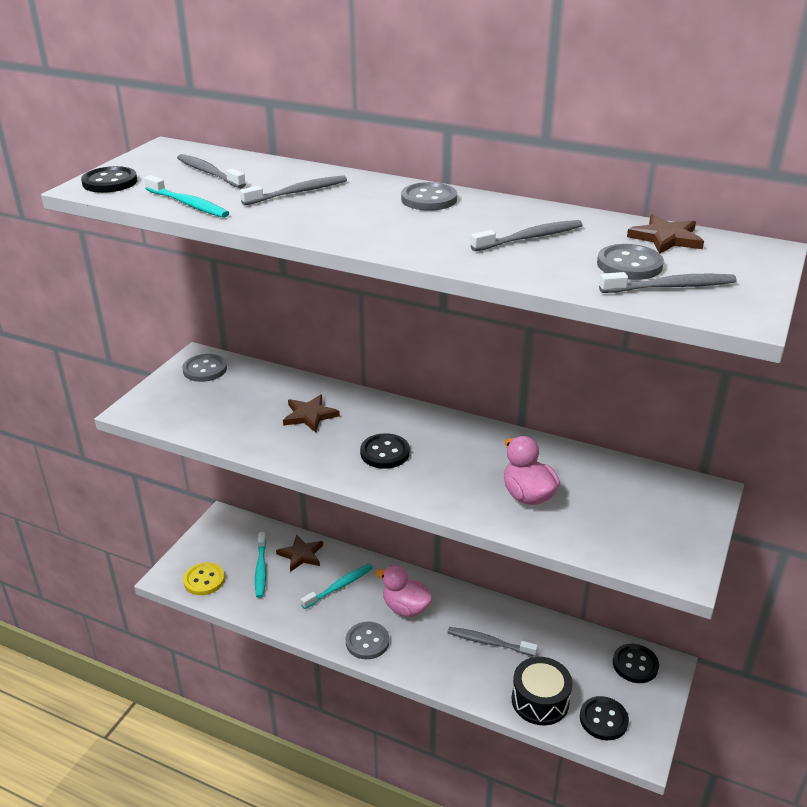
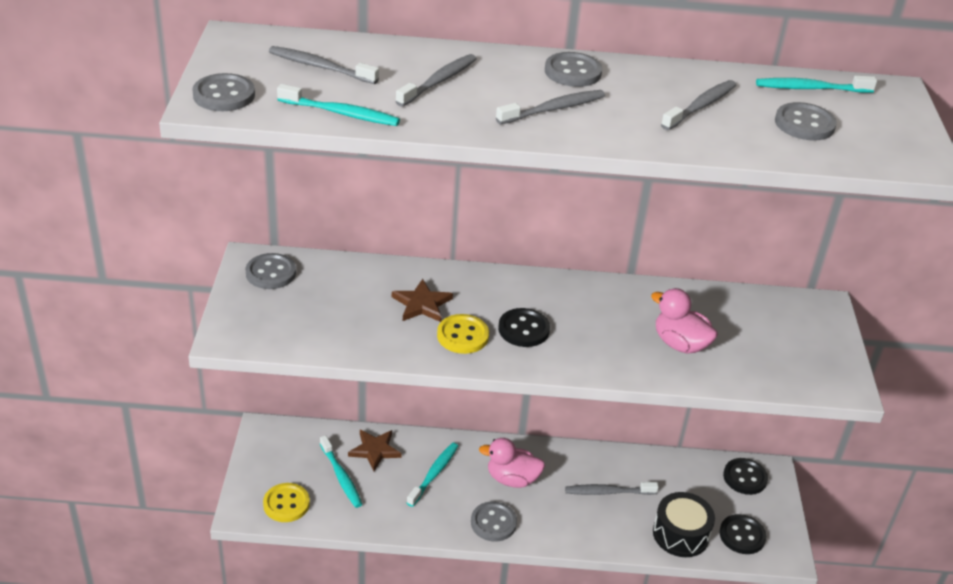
camera: 25 degrees left, 5 degrees up
black button [81,166,138,193] -> grey button [192,73,255,111]
grey toothbrush [599,272,737,293] -> grey toothbrush moved to [496,90,605,124]
brown star [627,214,704,253] -> turquoise toothbrush [756,76,877,93]
none -> yellow button [437,314,489,354]

